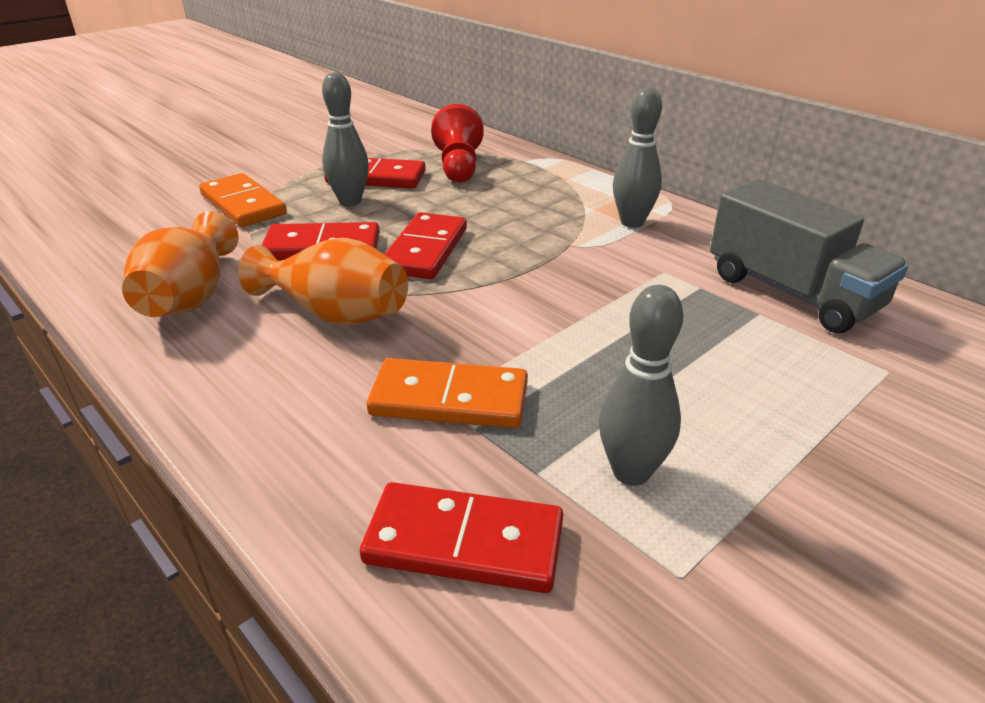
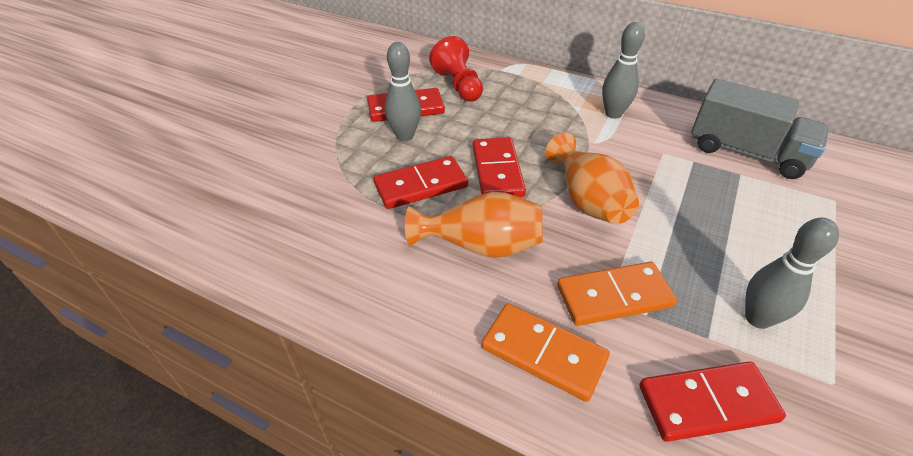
camera: 20 degrees left, 10 degrees up
orange vase [122,211,239,317] -> orange vase moved to [545,133,639,224]
orange domino [199,173,287,227] -> orange domino moved to [481,303,610,402]

